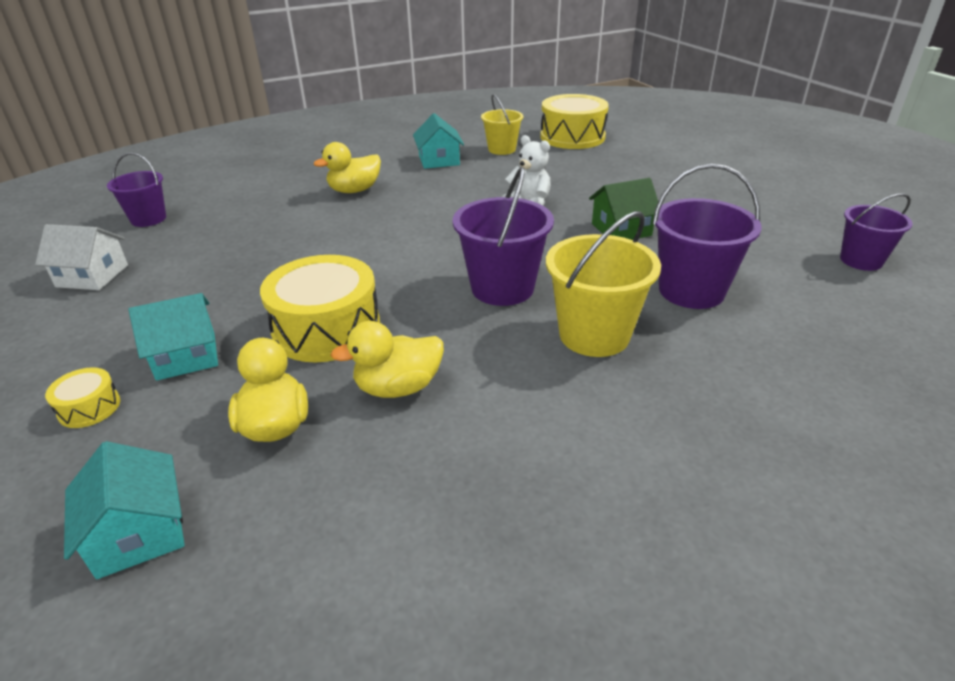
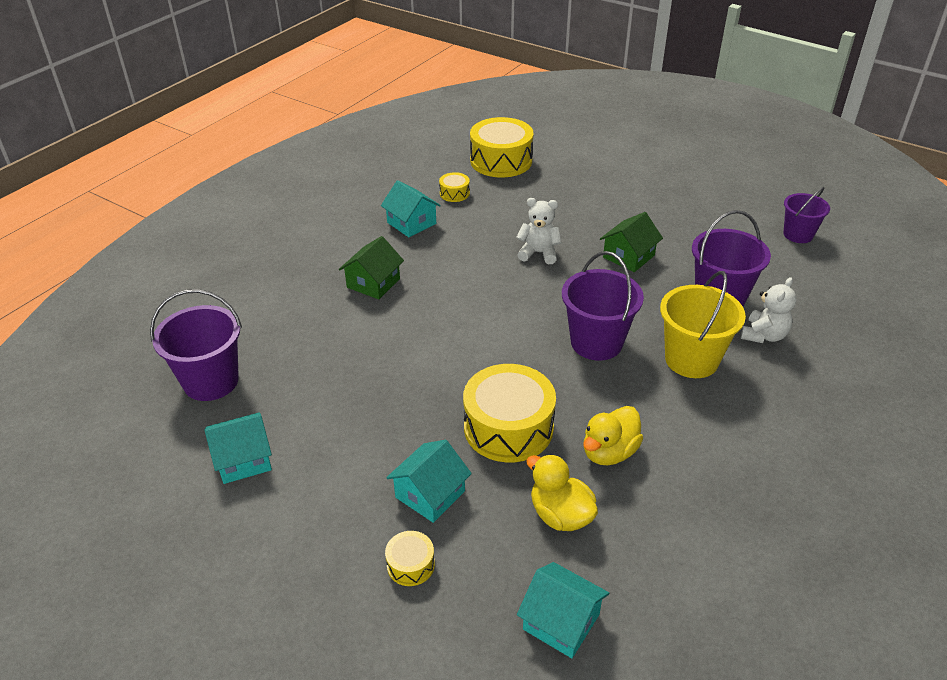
camera: 30 degrees left, 5 degrees up
white house [35,224,128,290] -> turquoise house [204,412,272,484]
purple bucket [107,153,166,227] -> purple bucket [150,289,242,401], size x1.55
yellow duck [314,142,381,193] -> green house [339,236,404,299]
yellow bucket [481,94,523,155] -> yellow drum [439,172,470,202]
none -> white teddy bear [741,277,796,343]

